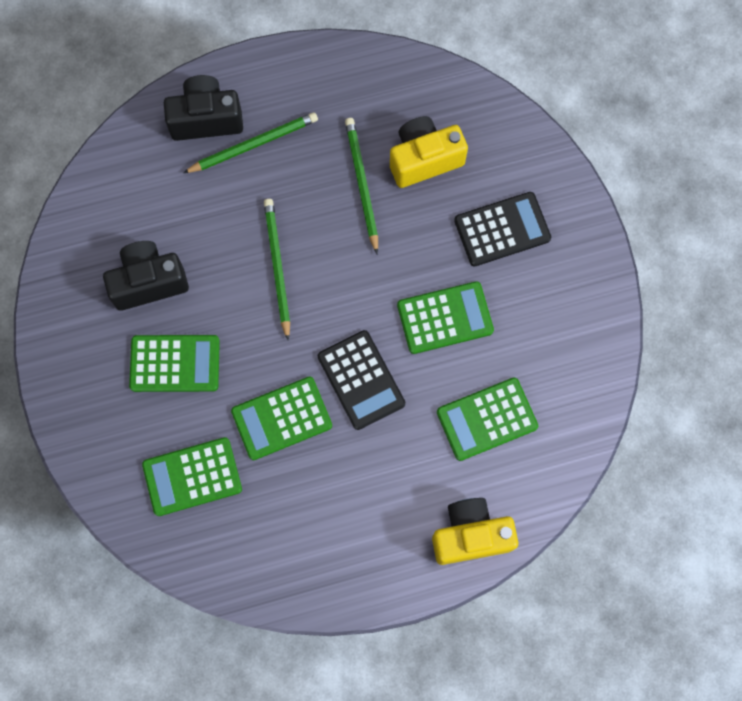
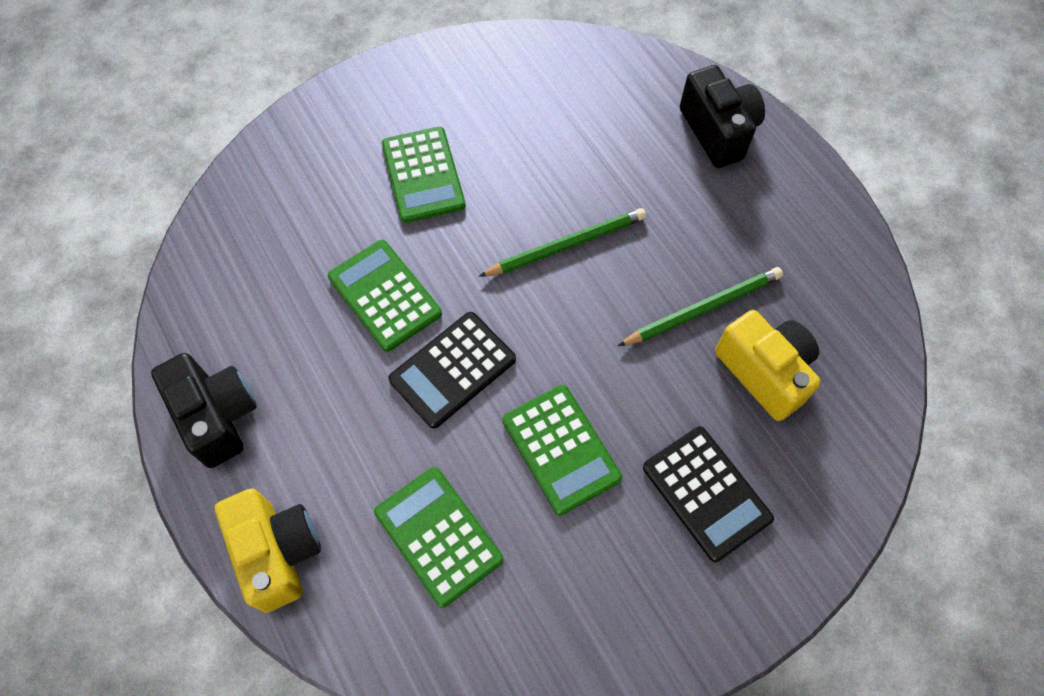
camera: 75 degrees right, 10 degrees down
black camera [103,241,189,311] -> black camera moved to [151,353,257,468]
green calculator [142,437,242,516] -> none
green pencil [183,112,318,173] -> none

